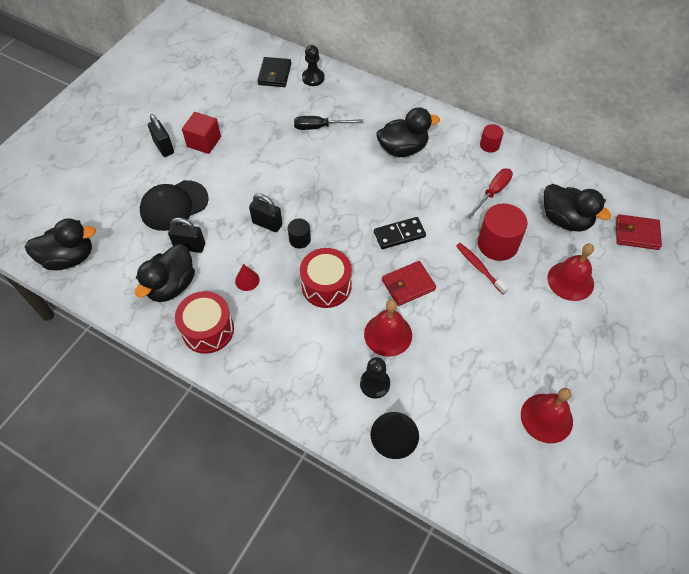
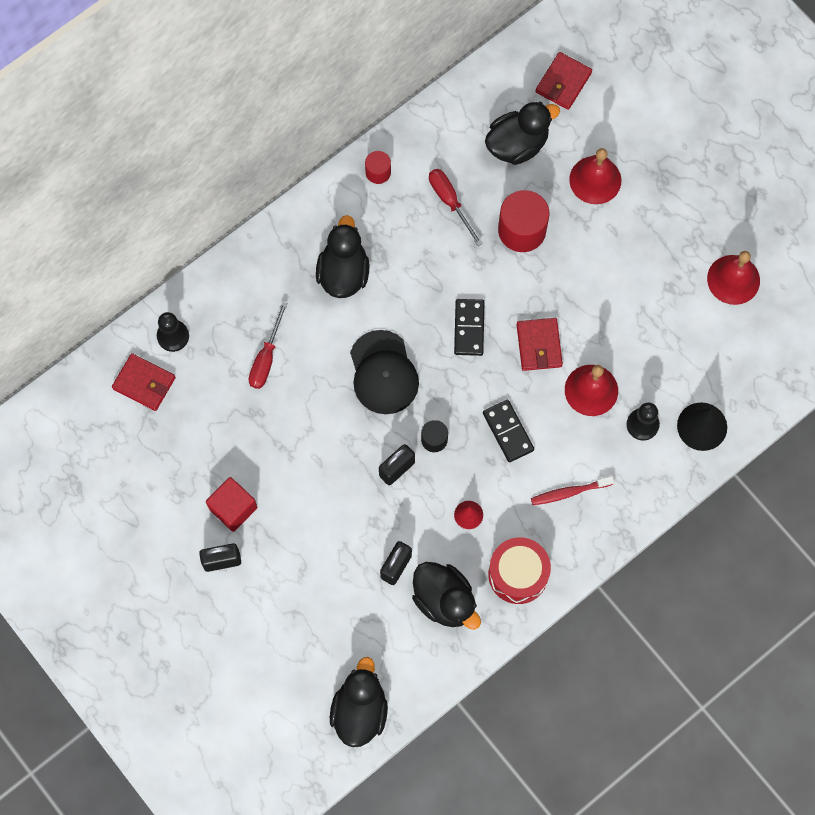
camera: 70 degrees left, 15 degrees up
black cap [140,180,209,231] -> black cap moved to [350,330,419,414]
black wallet [257,57,291,87] -> red wallet [112,353,176,411]
black screwdriver [294,116,363,130] -> red screwdriver [249,302,288,389]
red drum [300,248,352,308] -> black domino [483,400,534,462]
red toothbrush [456,243,508,294] -> red toothbrush moved to [531,476,614,505]

